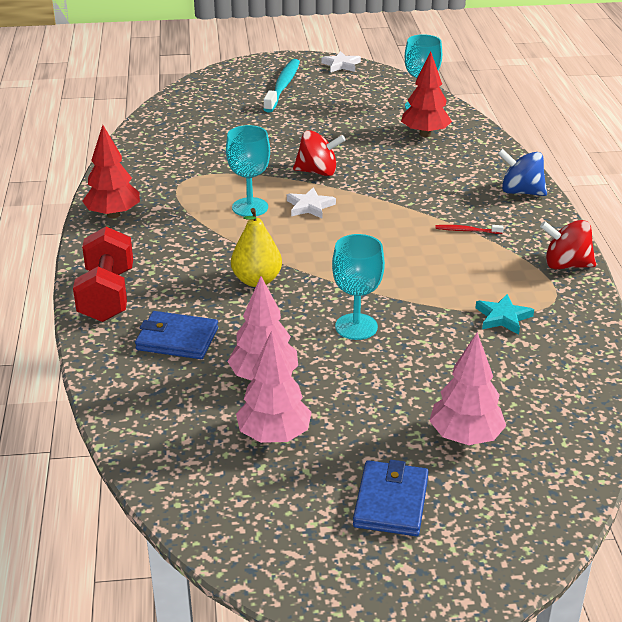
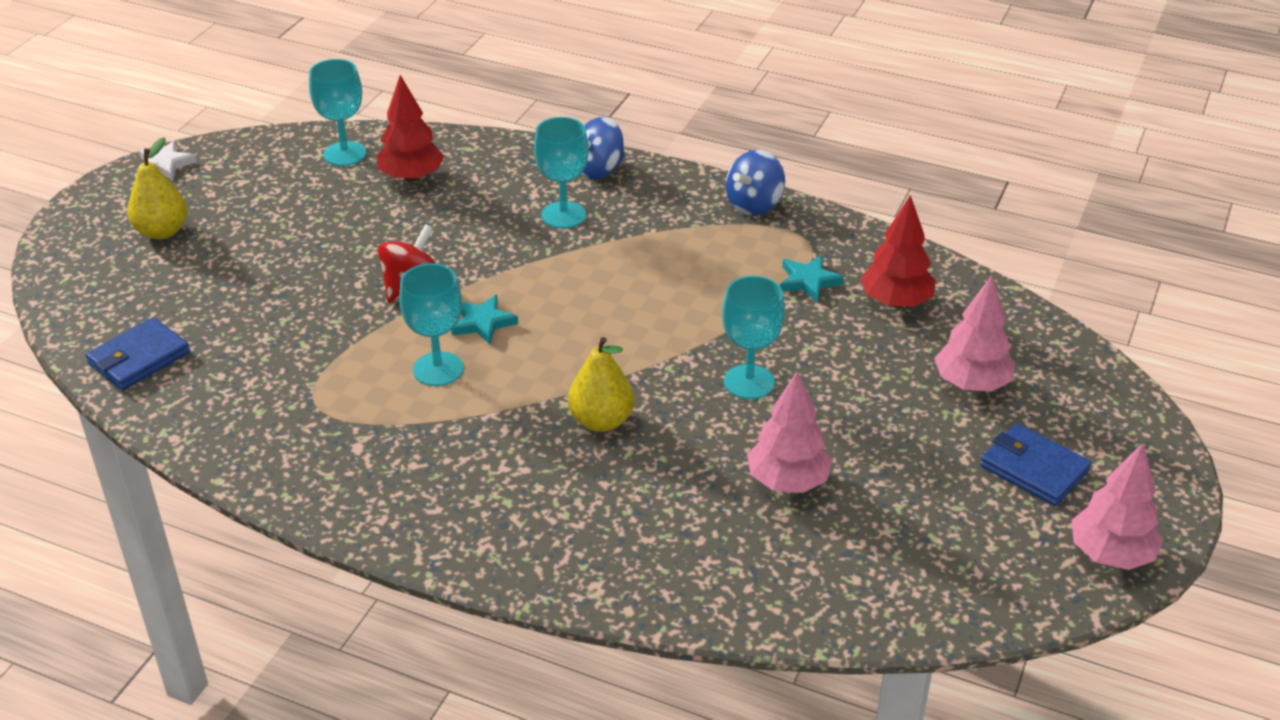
camera: 60 degrees left, 5 degrees up
red dumbbell [73,227,133,322] -> none
red tree [82,125,140,218] -> red tree moved to [860,195,936,308]
blue wallet [135,311,218,359] -> blue wallet moved to [85,317,190,390]
pink tree [236,331,312,443] -> pink tree moved to [1072,443,1163,570]
turquoise toothbrush [263,59,300,113] -> yellow pear [127,137,188,239]
white star [287,187,336,218] -> turquoise star [451,295,518,344]
red toothbrush [435,225,504,234] -> none
red spinning top [540,220,596,270] -> blue spinning top [726,150,785,216]
none -> turquoise goblet [534,117,589,229]

